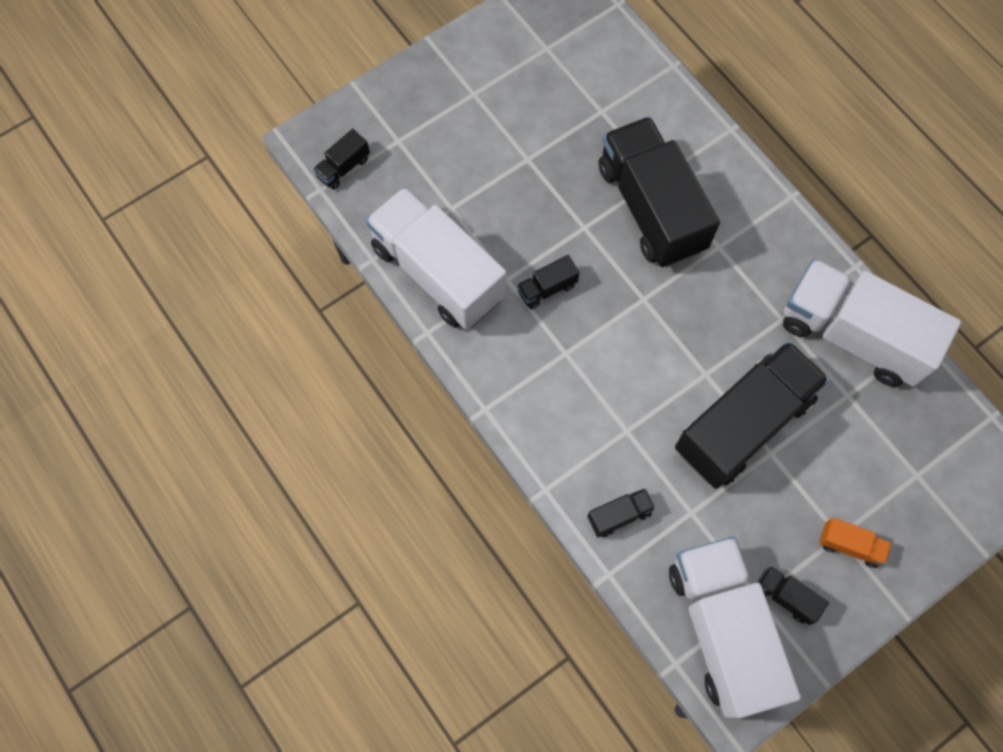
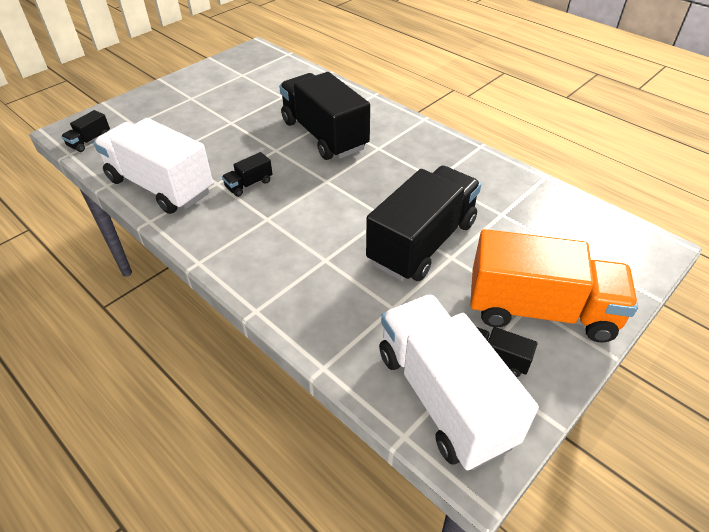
camera: 10 degrees left, 25 degrees down
black truck [587,488,656,537] -> none
white truck [783,259,961,387] -> none
orange truck [819,518,892,568] -> orange truck [470,229,638,342], size x2.46

